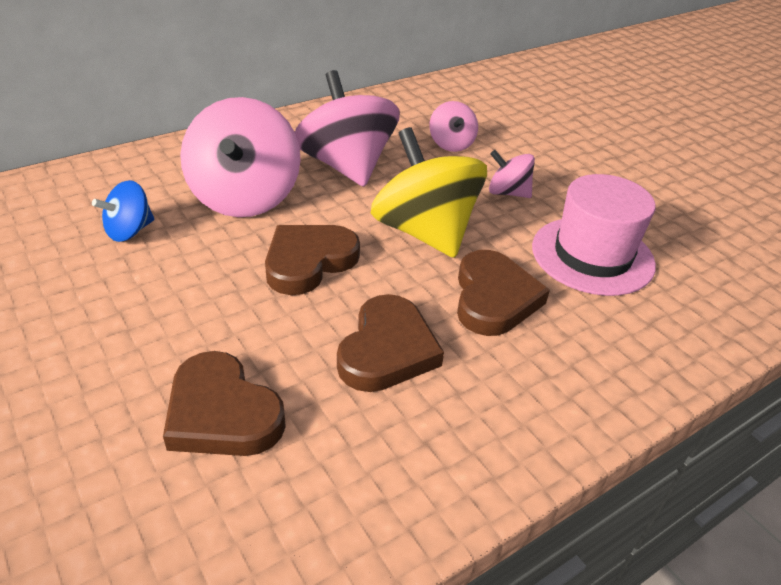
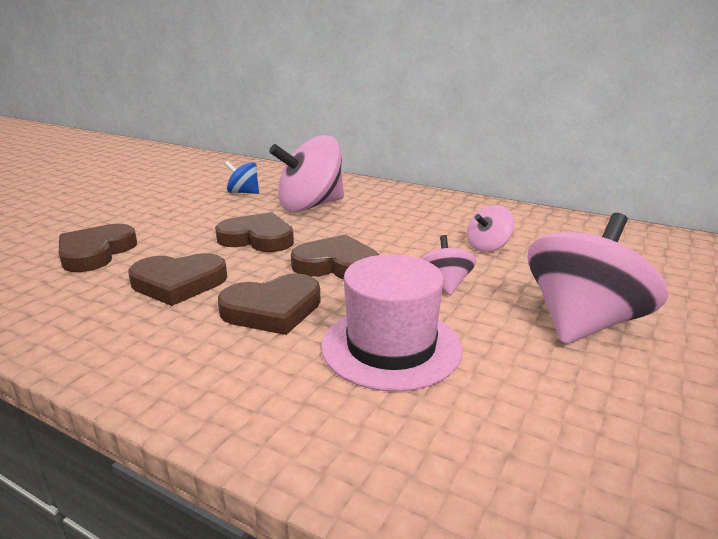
camera: 65 degrees right, 15 degrees down
pink spinning top [295,70,400,187] -> pink spinning top moved to [528,213,668,344]
yellow spinning top [371,127,487,258] -> brown heart [291,234,379,279]

